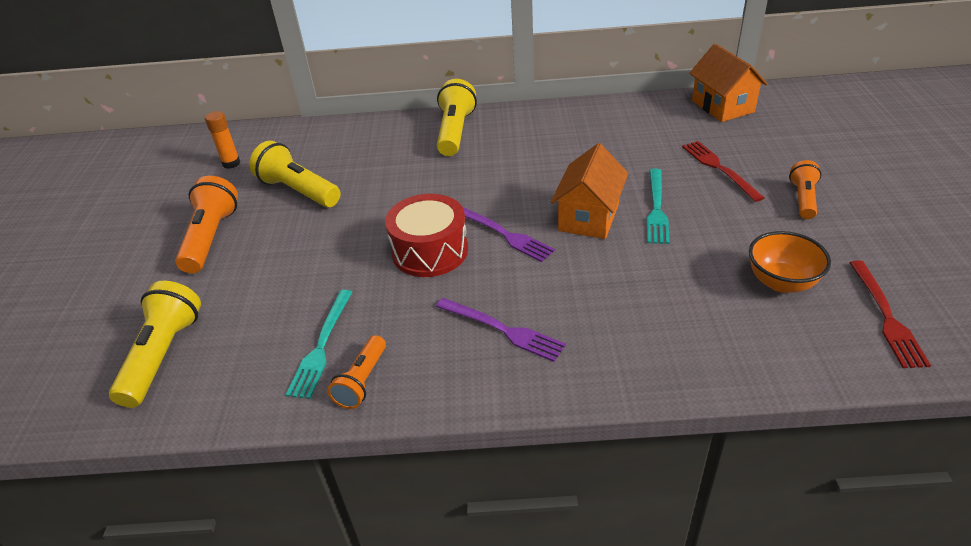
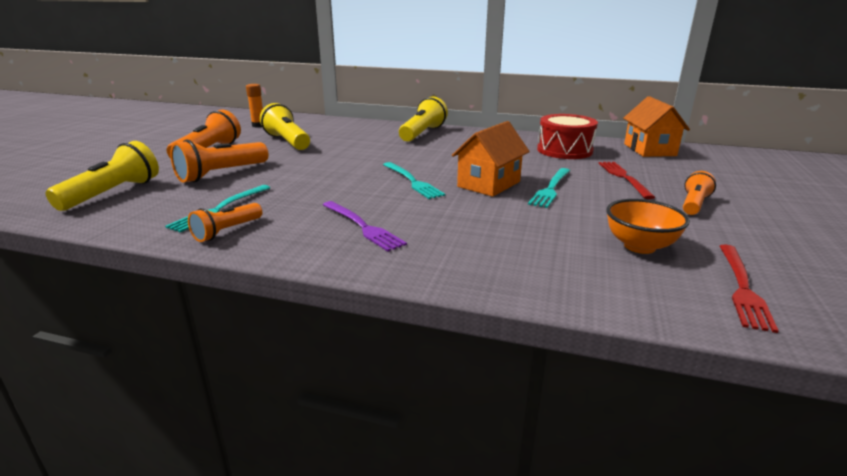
camera: 15 degrees right, 15 degrees down
red drum [385,194,468,277] -> red drum moved to [537,114,598,159]
purple fork [463,207,555,262] -> turquoise fork [383,162,445,199]
none -> orange flashlight [170,139,268,183]

